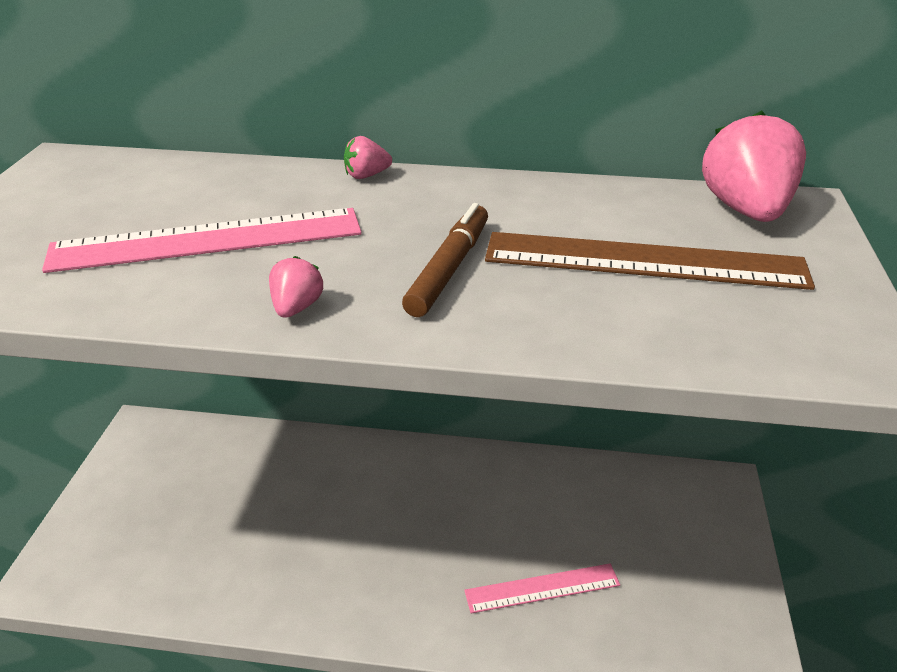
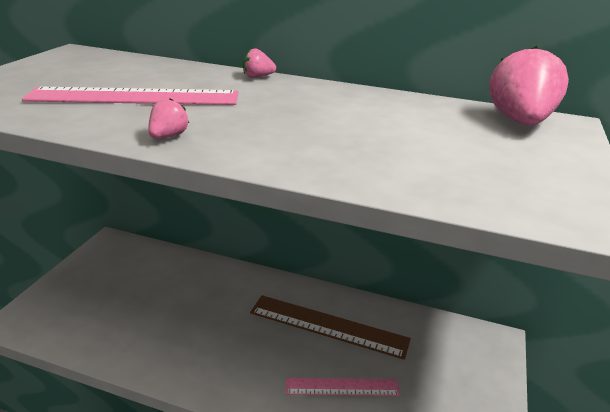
camera: 10 degrees right, 5 degrees down
brown marker [402,203,488,317] -> none
brown ruler [485,232,815,290] -> brown ruler moved to [250,295,411,360]

